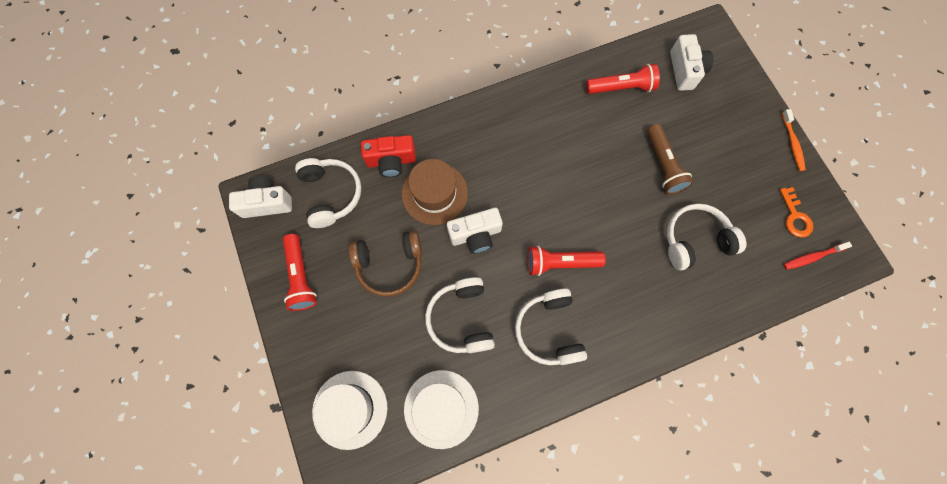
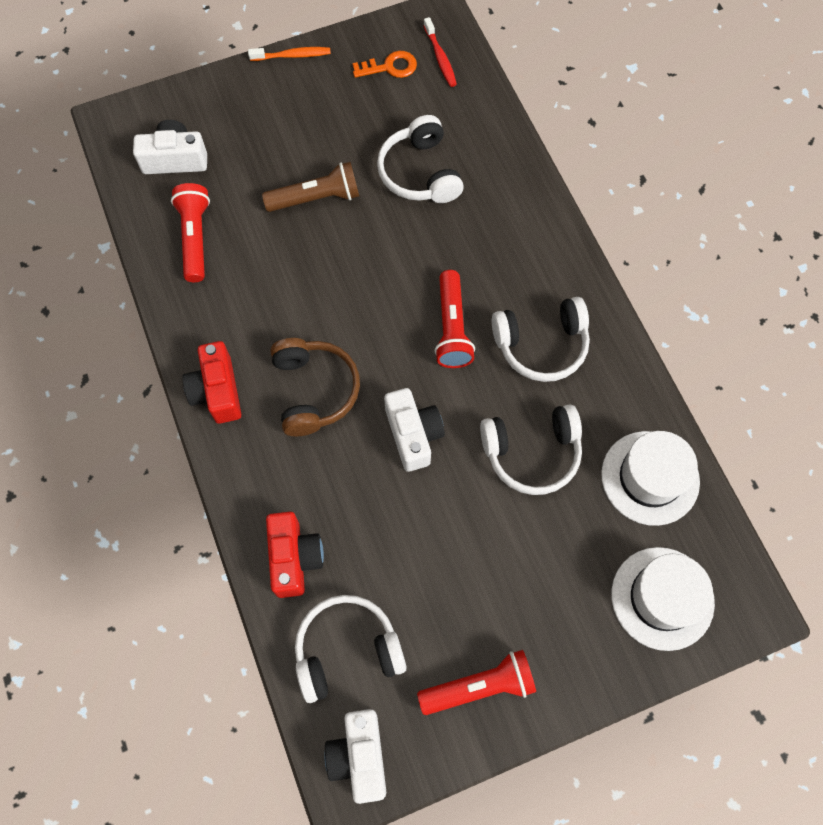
camera: 90 degrees left, 5 degrees down
brown headphones [349,230,422,297] -> brown headphones moved to [270,338,360,436]
brown hat [402,159,468,225] -> none
none -> red camera [182,341,241,424]

